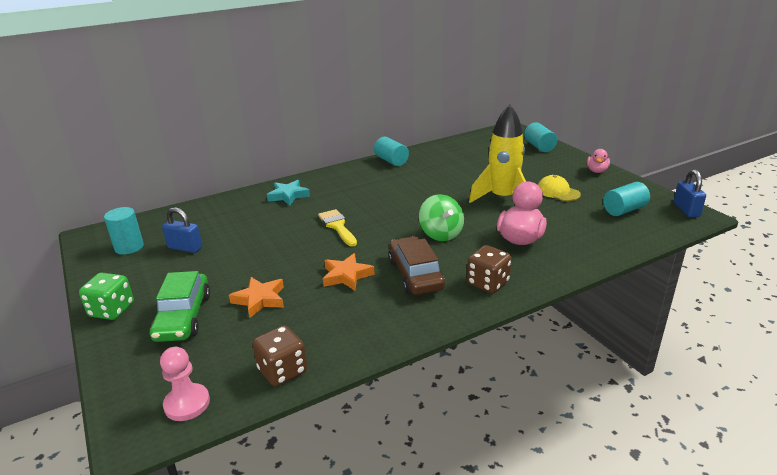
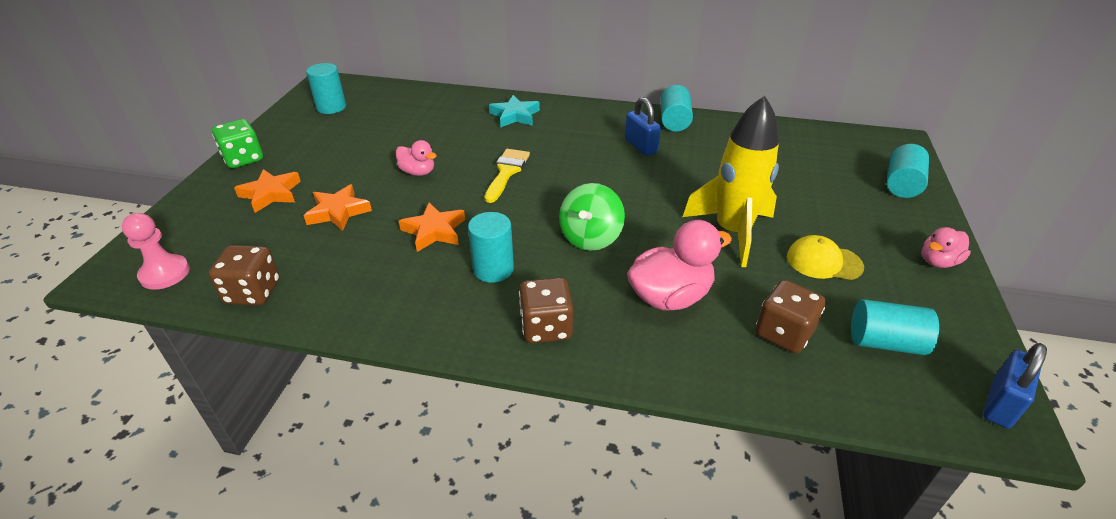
camera: 40 degrees right, 10 degrees up
green car [150,271,210,342] -> orange star [234,169,301,213]
blue padlock [162,207,202,253] -> blue padlock moved to [625,97,661,156]
brown car [388,236,445,295] -> turquoise cylinder [468,212,514,283]
yellow cap [538,175,581,201] -> yellow cap turned 75 degrees counterclockwise [787,235,864,280]
none -> pink duck [396,140,437,176]
none -> brown dice [755,280,826,353]

